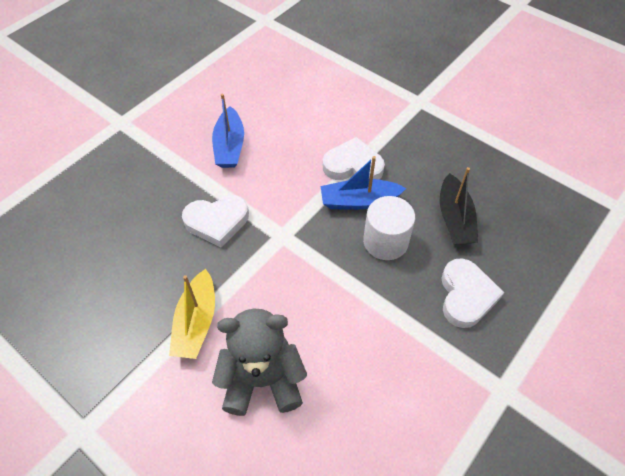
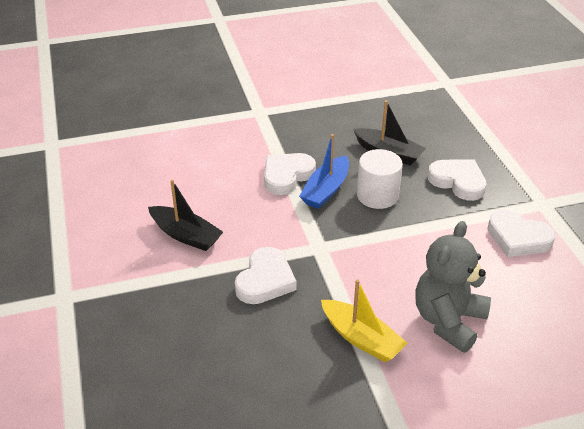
camera: 55 degrees left, 15 degrees down
blue boat [212,94,244,168] -> black boat [148,180,223,251]
none -> white heart [488,210,556,257]

